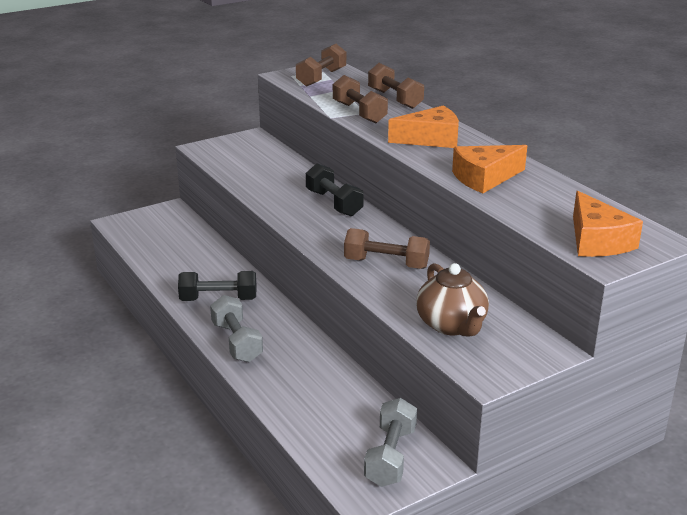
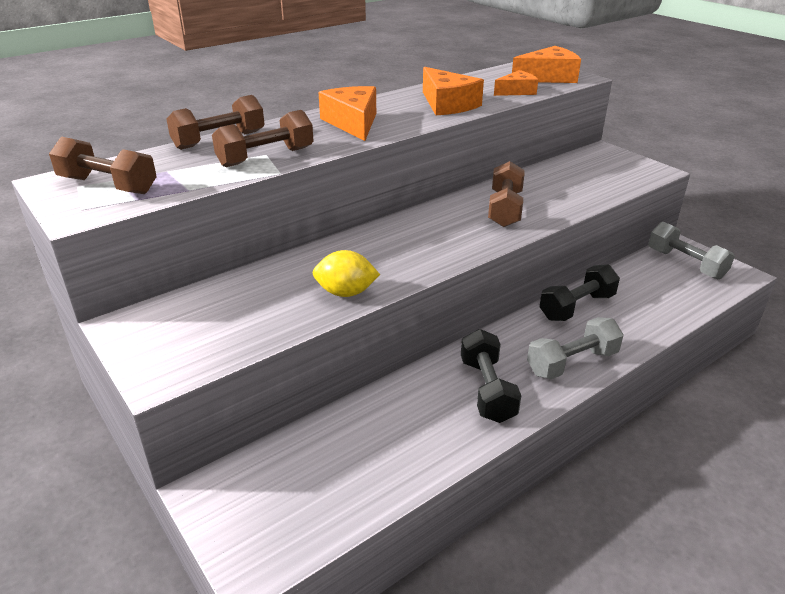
camera: 95 degrees left, 5 degrees up
black dumbbell [306,163,364,217] -> black dumbbell moved to [539,264,620,321]
grey dumbbell [364,398,417,487] -> grey dumbbell turned 45 degrees clockwise [648,222,735,279]
brown teapot [416,263,489,337] -> none
none -> yellow lemon [312,250,380,297]
none -> orange cheese [494,70,538,96]

